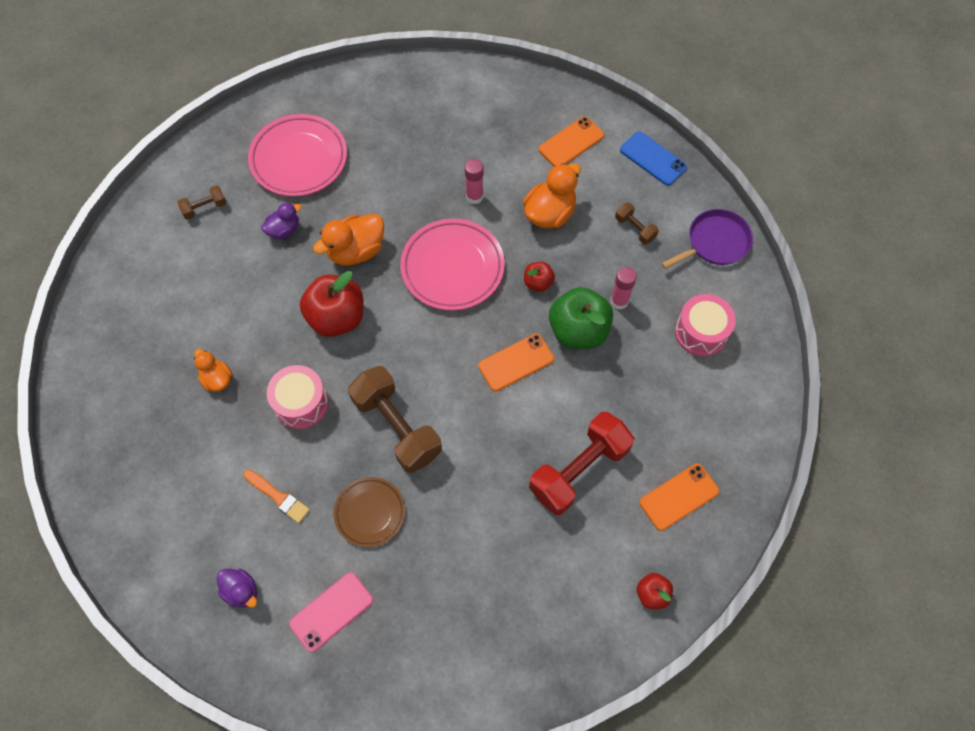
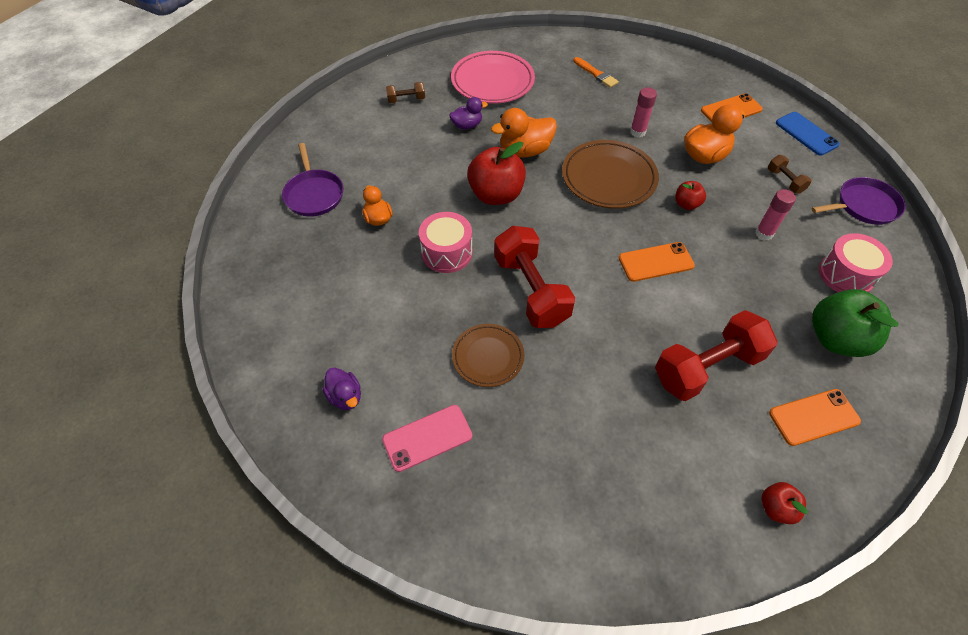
camera: 15 degrees right, 10 degrees down
orange brush [244,470,310,523] -> orange brush moved to [573,57,619,88]
brown dumbbell [348,366,442,473] -> red dumbbell [494,226,575,328]
pink plate [400,219,505,311] -> brown plate [562,140,659,209]
green apple [549,287,613,349] -> green apple moved to [812,289,899,357]
none -> purple pan [282,143,343,217]

